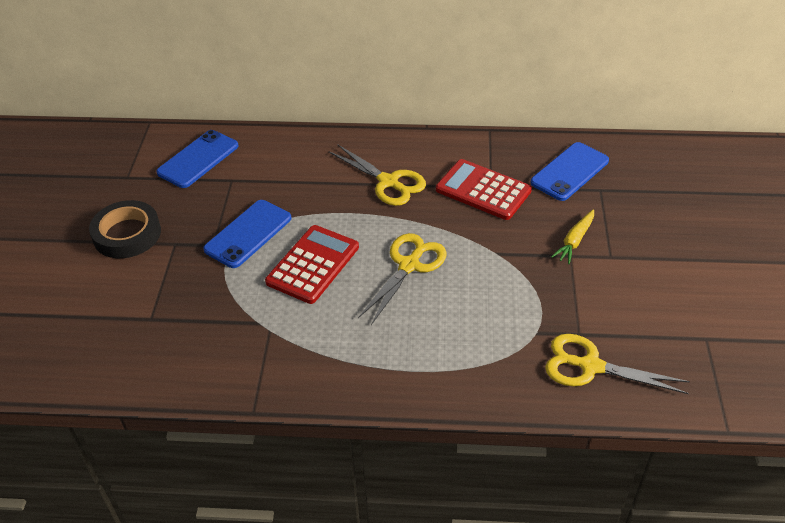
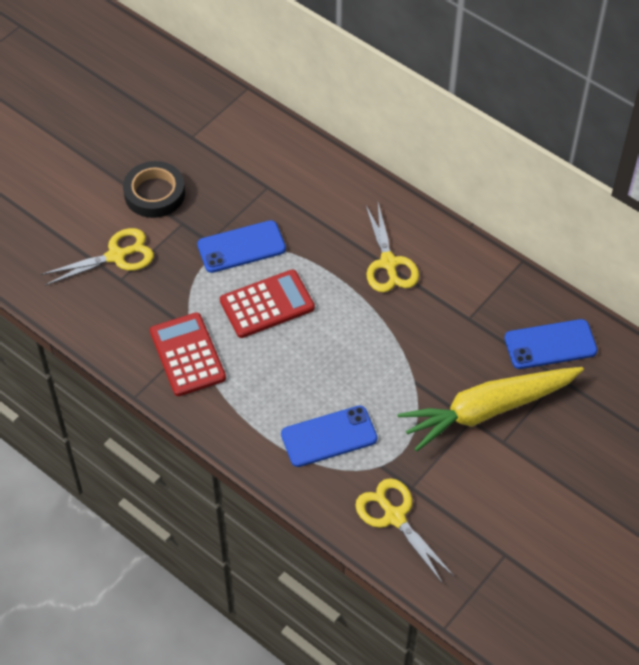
camera: 35 degrees right, 10 degrees up
blue phone [156,130,238,188] -> blue phone moved to [281,406,377,467]
yellow scissors [358,233,447,325] -> yellow scissors moved to [41,228,154,286]
red calculator [436,159,532,220] -> red calculator moved to [150,312,226,396]
yellow carrot [551,209,594,264] -> yellow carrot [397,367,584,452], size x2.38

